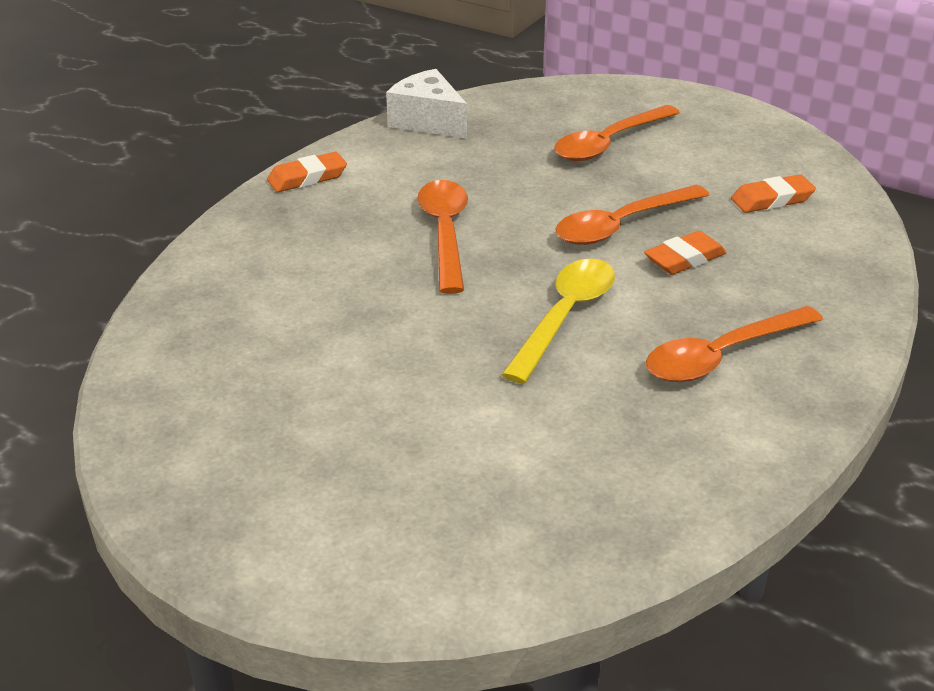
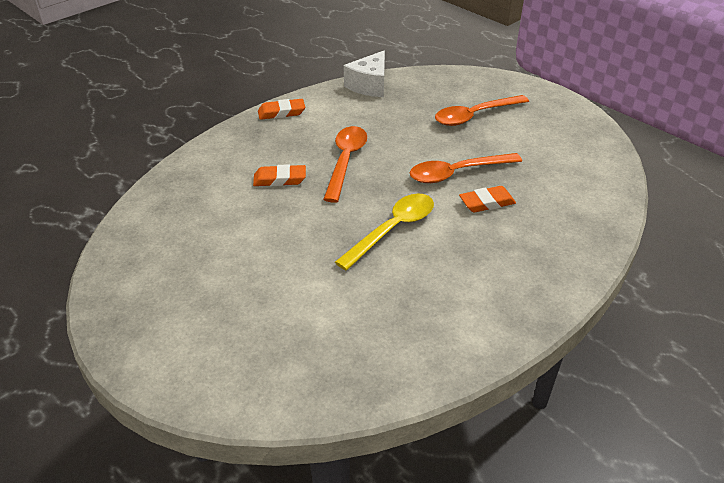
camera: 15 degrees right, 5 degrees up
white cheese [386,69,467,139] -> white cheese turned 120 degrees counterclockwise [344,50,385,97]
orange spoon [646,306,823,382] -> none
orange eraser [731,174,816,213] -> orange eraser moved to [253,164,306,187]

